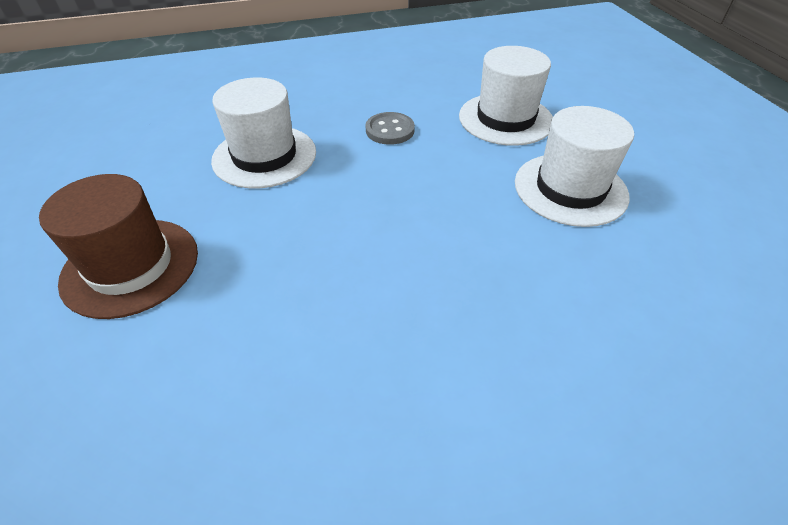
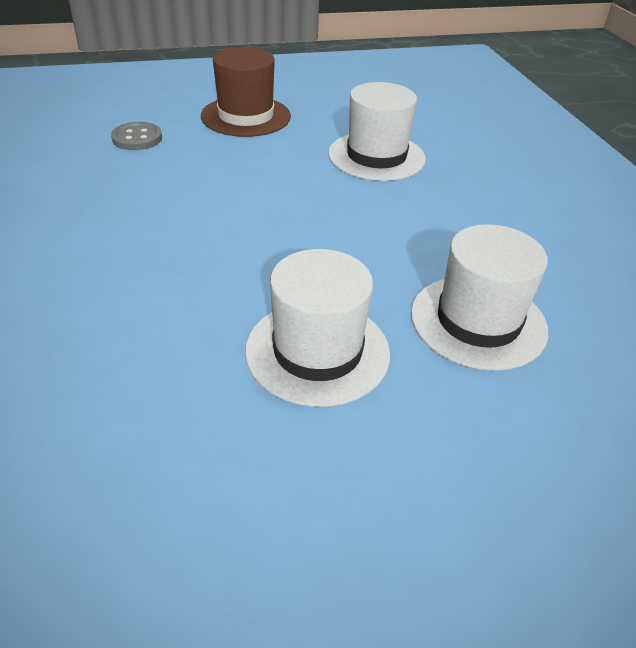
camera: 90 degrees right, 5 degrees down
grey button [365,112,415,145] -> grey button moved to [111,122,162,150]

